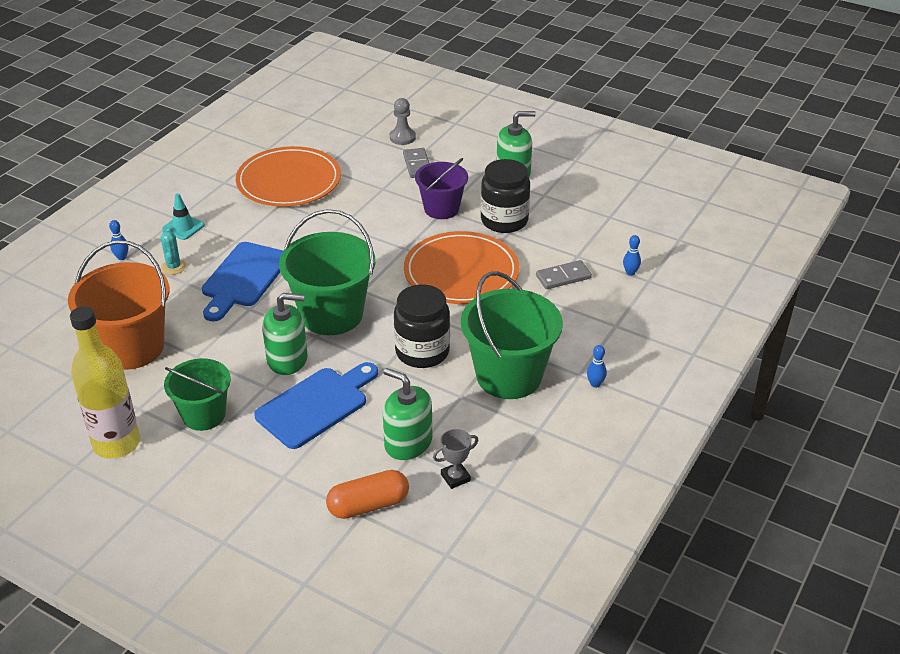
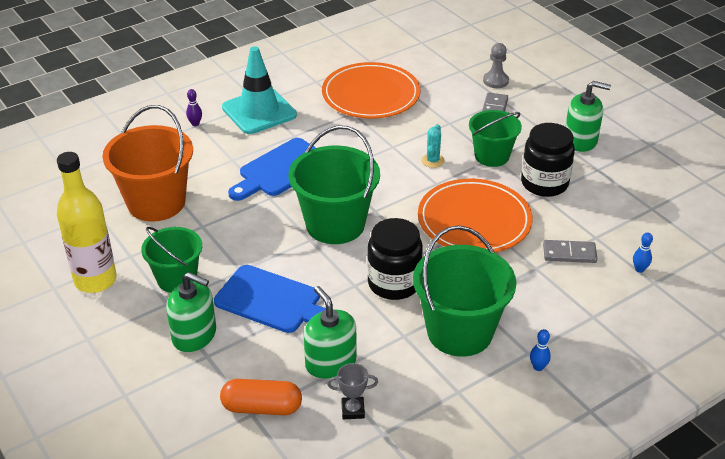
camera: 25 degrees right, 0 degrees up
blue bowling pin [109,220,129,260] -> purple bowling pin [186,89,202,126]
turquoise cactus [161,228,186,275] -> turquoise cactus moved to [421,124,445,168]
turquoise traffic cone [162,193,205,240] -> turquoise traffic cone [222,46,297,134], size x2.00
blue cutting board [254,362,378,449] -> blue cutting board turned 45 degrees clockwise [214,265,326,333]
green soap dispenser [262,293,308,375] -> green soap dispenser moved to [166,272,216,352]
purple bucket [415,158,468,219] -> green bucket [469,110,522,167]

